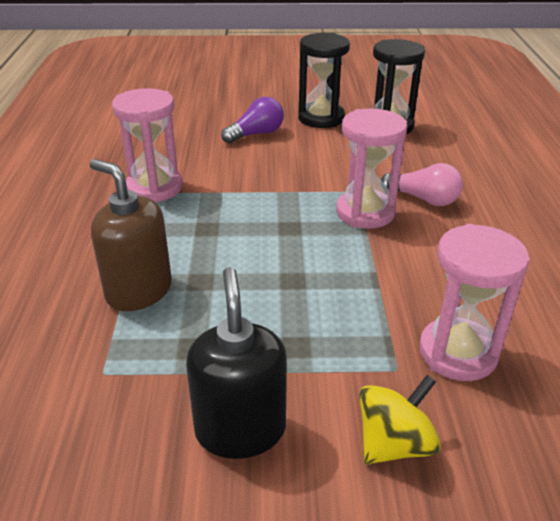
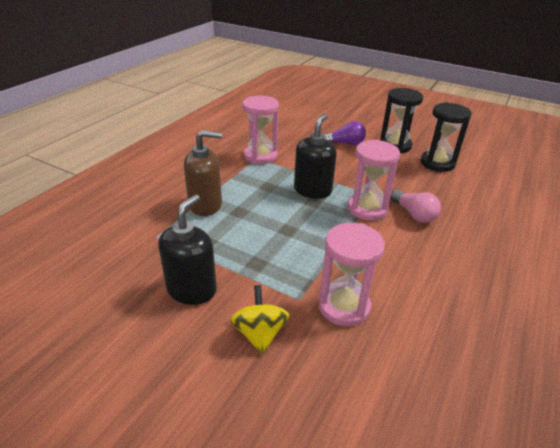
camera: 30 degrees right, 0 degrees up
brown soap dispenser [89,159,172,311] -> brown soap dispenser turned 105 degrees clockwise [184,130,222,216]
yellow spinning top [359,375,441,465] -> yellow spinning top turned 90 degrees counterclockwise [230,285,289,354]
none -> black soap dispenser [294,114,337,199]

